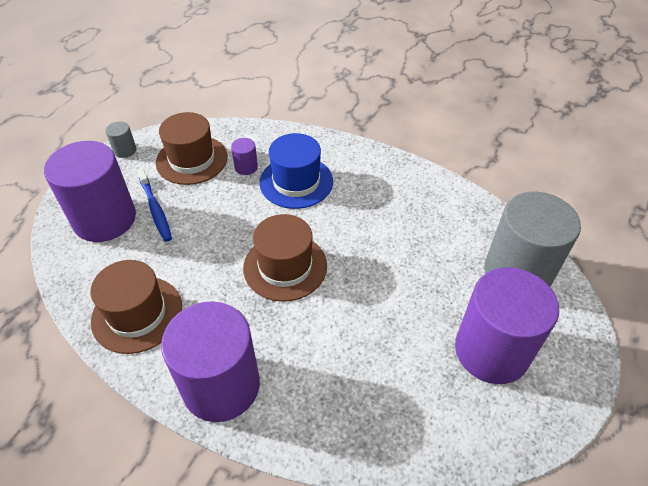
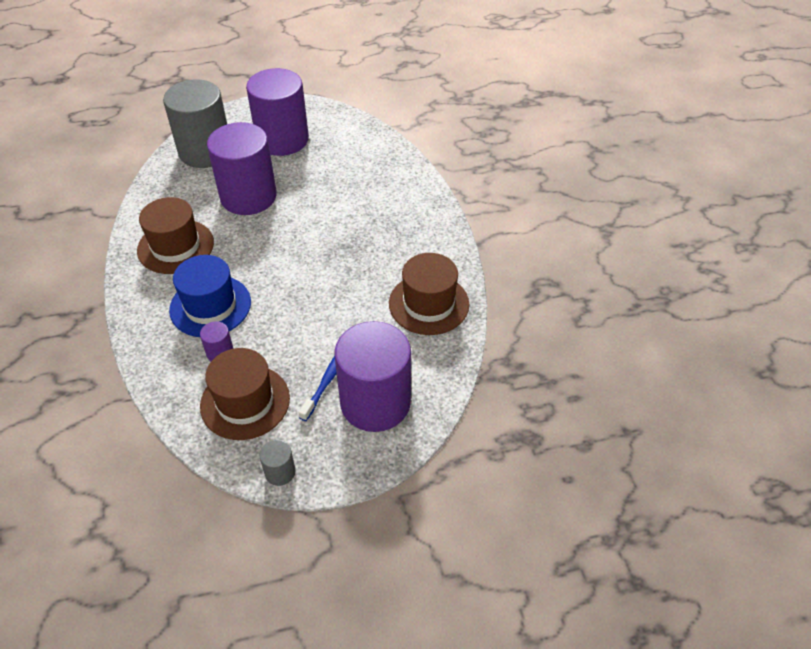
camera: 130 degrees left, 0 degrees up
purple cylinder [161,301,260,422] -> purple cylinder moved to [207,122,277,215]
brown hat [243,214,327,302] -> brown hat moved to [137,197,214,274]

